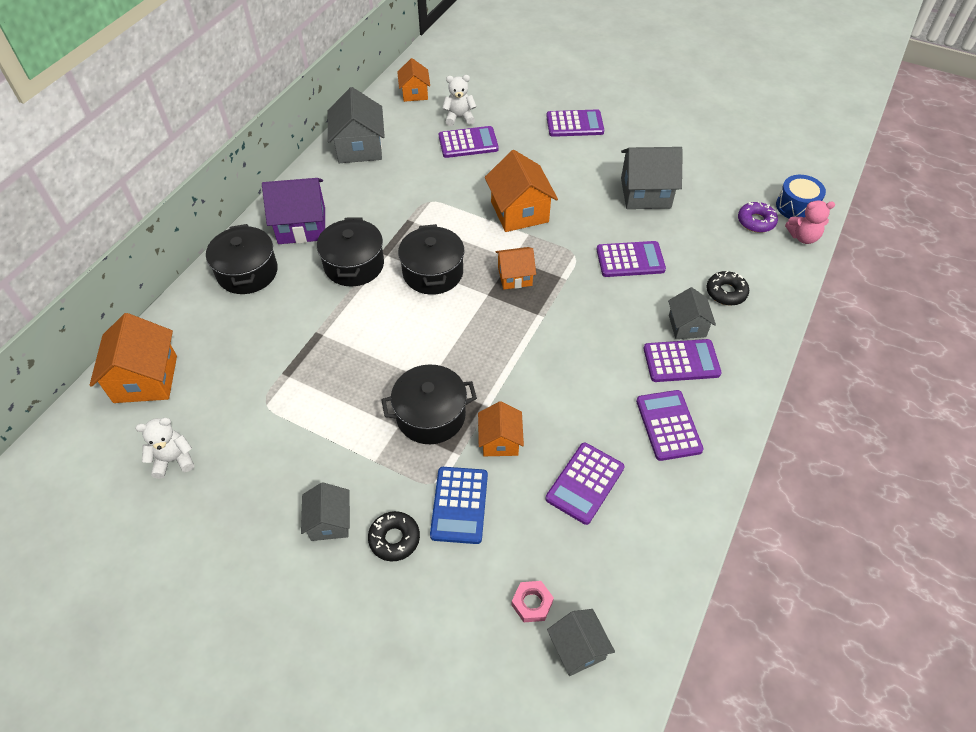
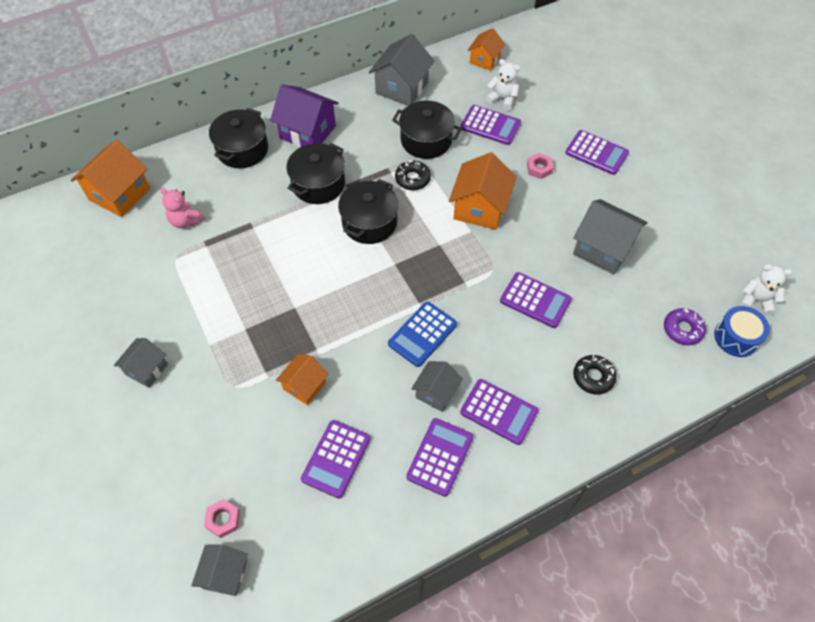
camera: 35 degrees right, 5 degrees up
white teddy bear [135,418,194,479] -> white teddy bear moved to [740,264,792,315]
black donut [368,511,420,562] -> black donut moved to [395,160,431,190]
black pot [381,364,477,444] -> black pot moved to [392,101,462,159]
blue calculator [430,467,488,544] -> blue calculator moved to [388,302,457,367]
orange house [495,247,536,290] -> none
purple calculator [545,443,624,525] -> purple calculator turned 45 degrees counterclockwise [301,420,370,499]
grey house [668,287,716,339] -> grey house moved to [411,361,463,412]
pink teddy bear [785,200,835,244] -> pink teddy bear moved to [160,188,205,228]
none -> pink nut [527,153,553,179]

